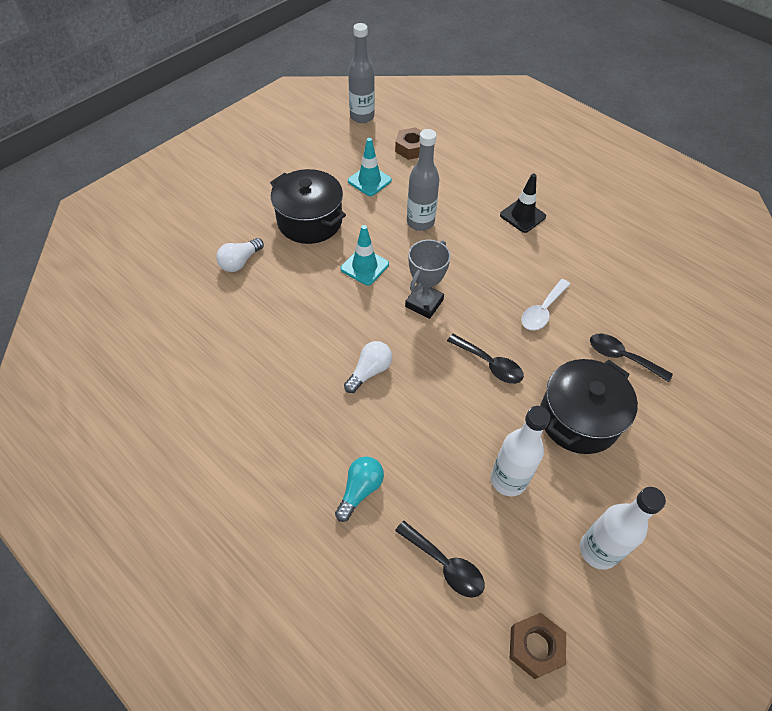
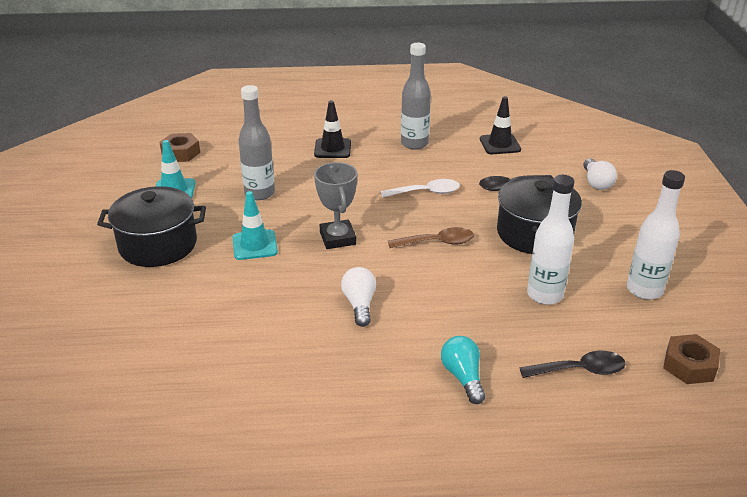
camera: 45 degrees left, 20 degrees down
white light bulb [216,238,264,272] -> white light bulb moved to [583,158,617,190]
grey bottle [348,23,375,123] -> grey bottle moved to [401,43,431,150]
black spoon [447,334,524,384] -> brown spoon [388,227,474,248]
white spoon [521,279,570,330] -> white spoon turned 90 degrees counterclockwise [381,179,460,198]
none -> black traffic cone [480,96,521,154]

